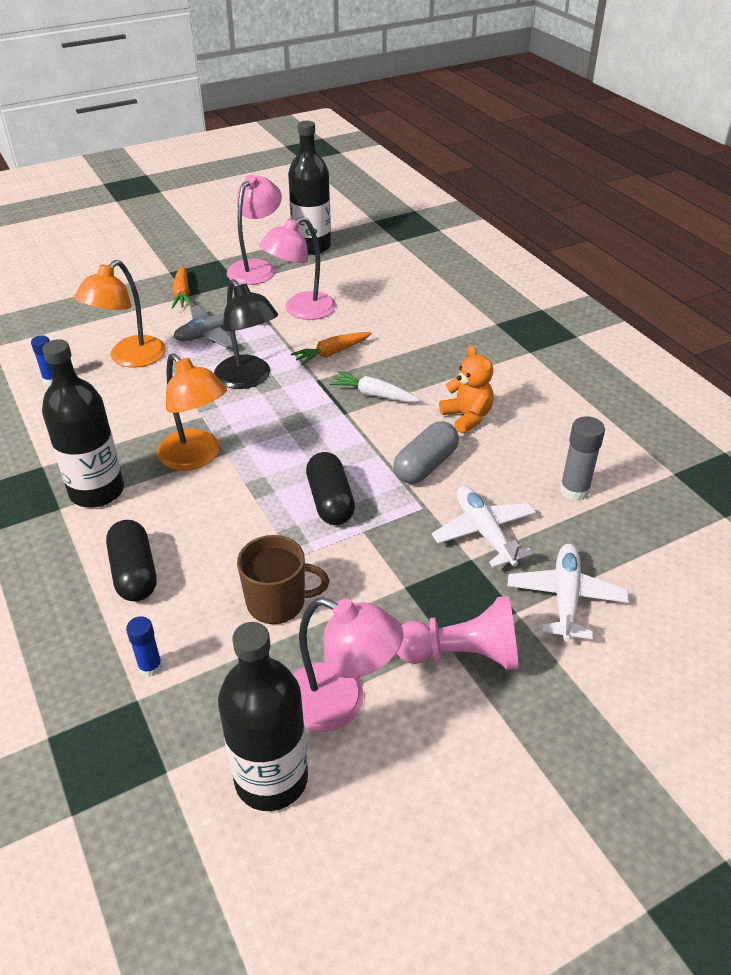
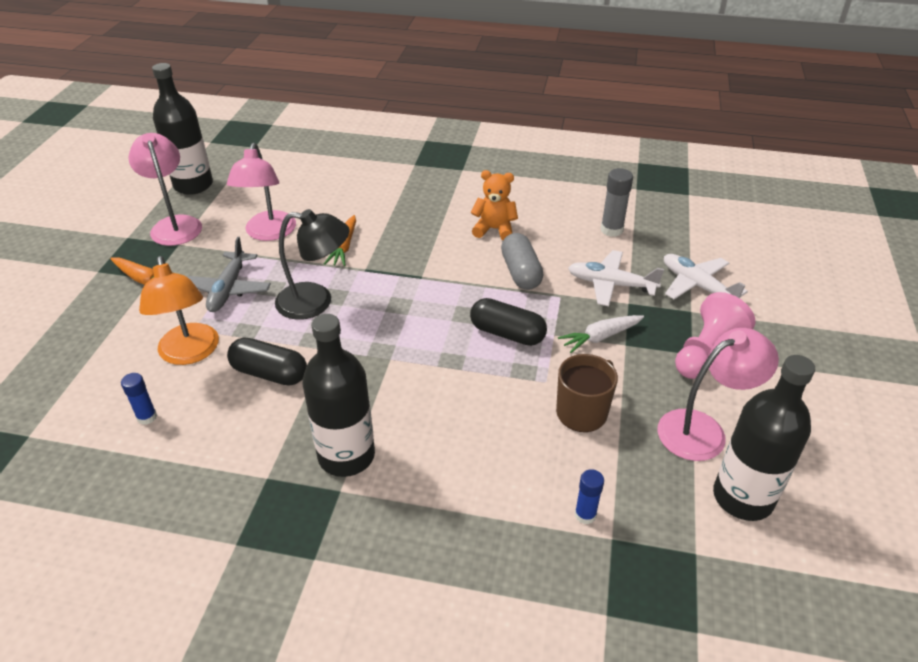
camera: 50 degrees left, 0 degrees up
black capsule [106,520,156,602] -> black capsule moved to [227,338,307,385]
orange lamp [157,353,227,471] -> none
white carrot [330,371,420,402] -> white carrot moved to [558,315,644,353]

